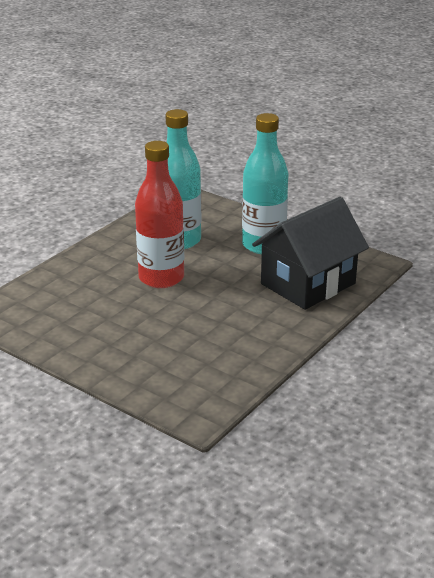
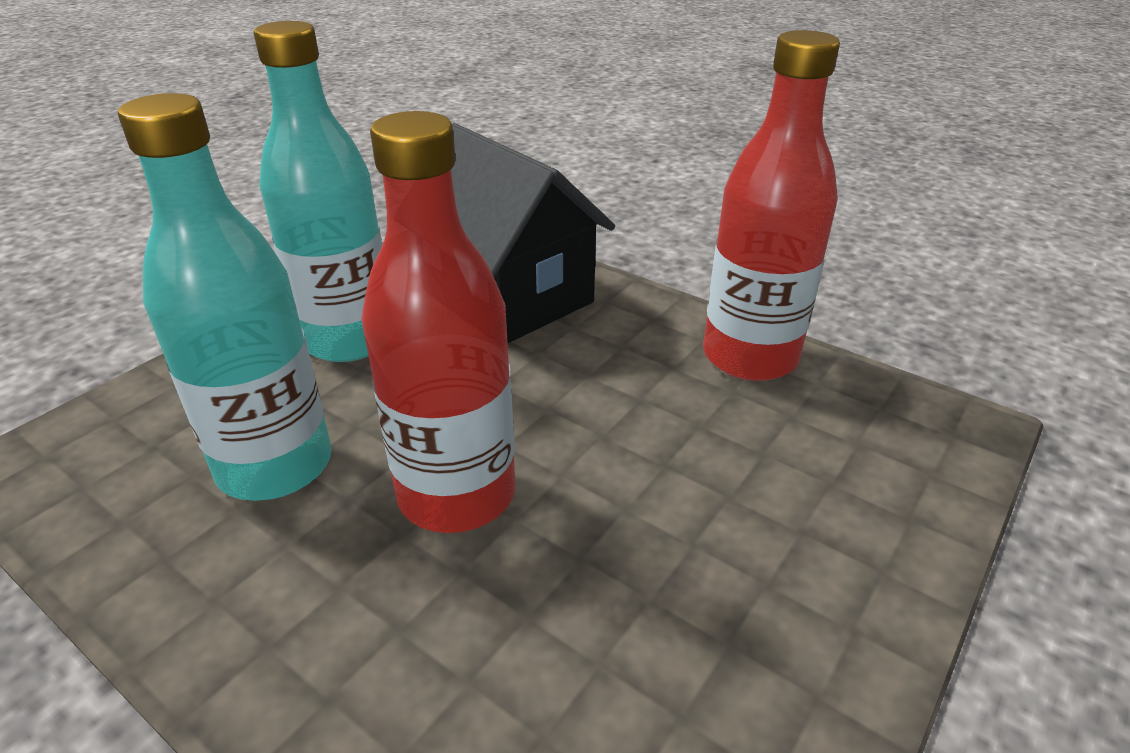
camera: 90 degrees left, 5 degrees up
none -> red bottle [703,30,840,381]

